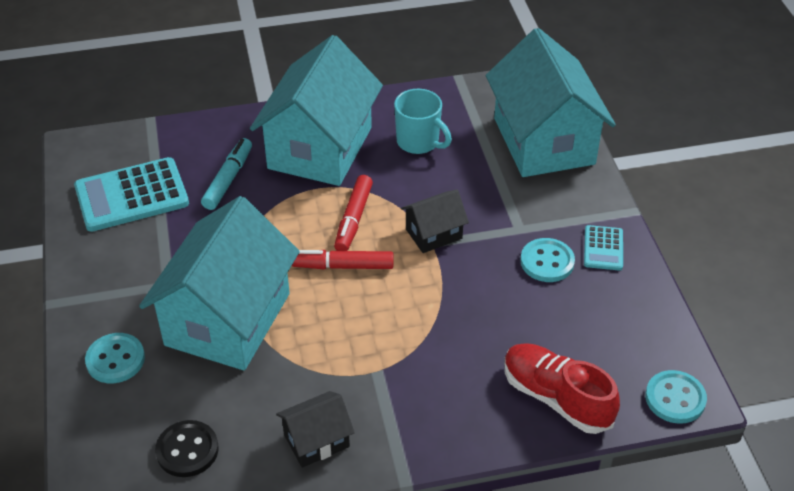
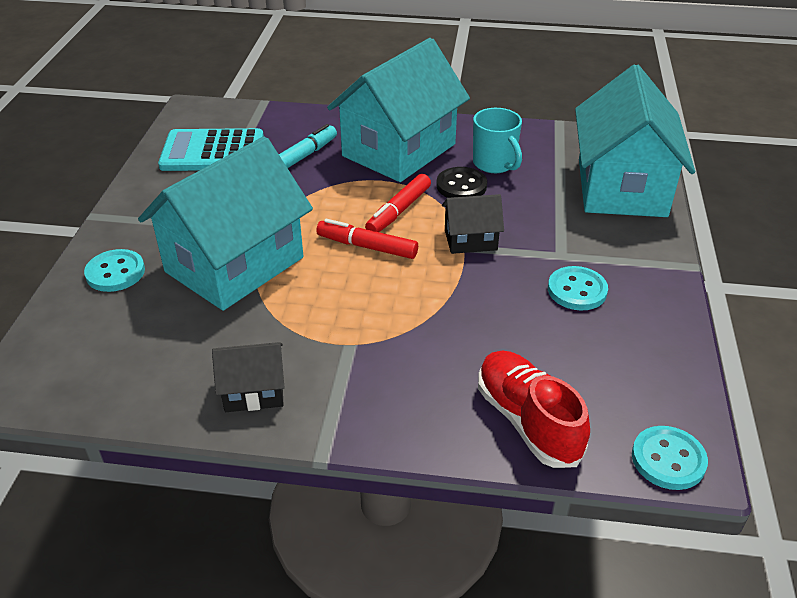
camera: 20 degrees right, 5 degrees down
black button [155,420,219,477] -> black button moved to [436,167,487,198]
turquoise calculator [584,225,623,271] -> none

